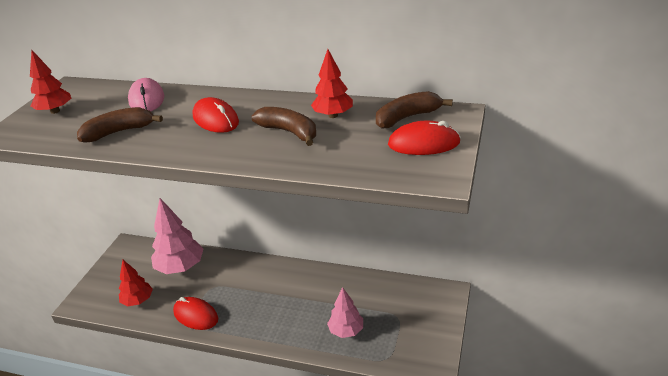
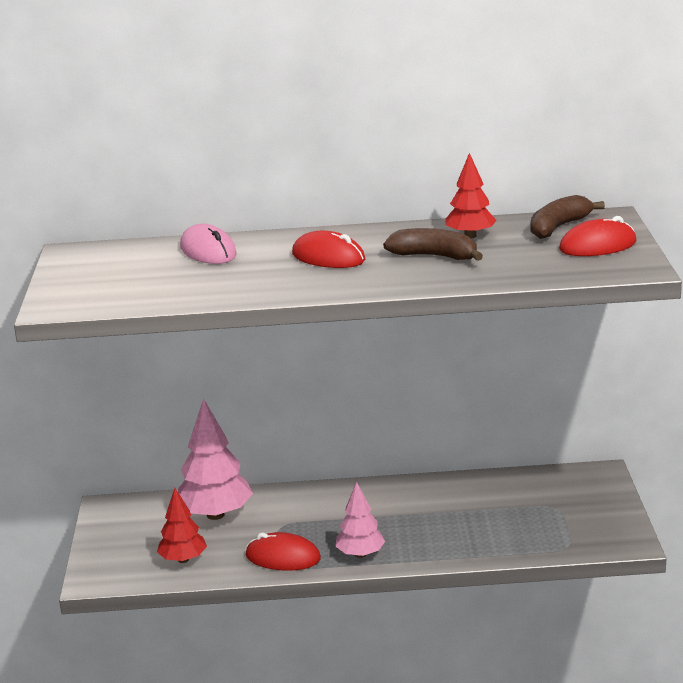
camera: 20 degrees left, 10 degrees down
red tree [30,50,71,114] -> none
brown banana [77,107,163,143] -> none
pink tree [327,287,363,338] -> pink tree moved to [335,482,385,558]

